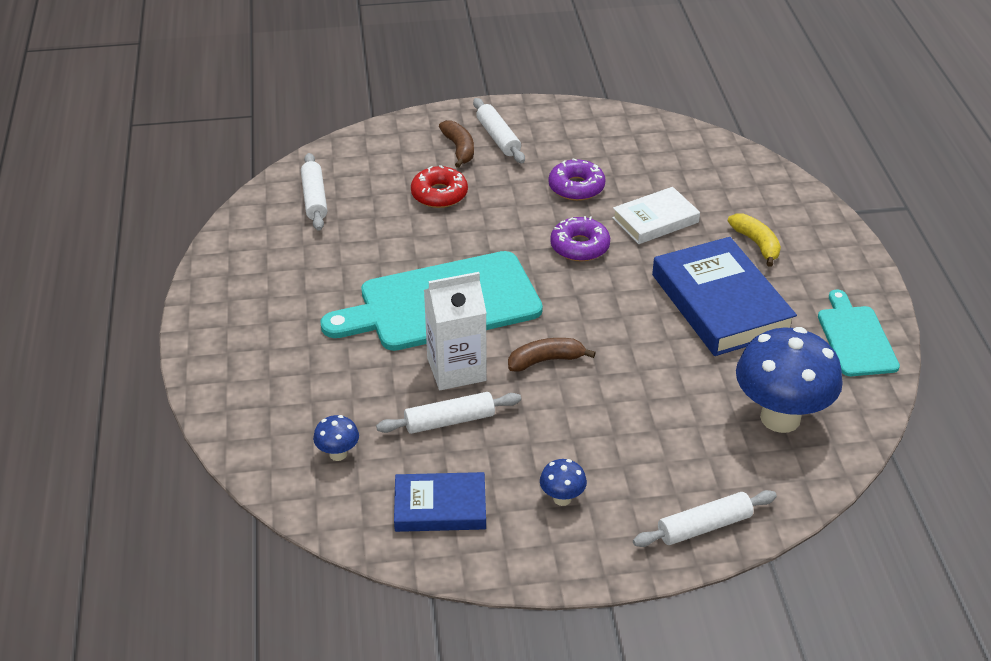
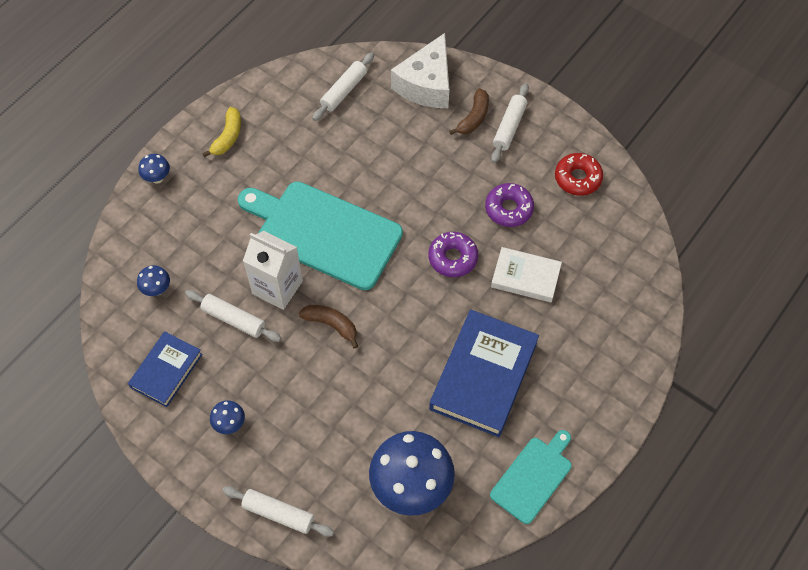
camera: 45 degrees right, 20 degrees up
blue book [394,472,486,532] -> blue book turned 75 degrees clockwise [128,331,203,407]
red donut [411,165,468,208] -> red donut moved to [555,153,603,196]
yellow banana [728,213,781,267] -> yellow banana moved to [202,107,241,157]
none -> blue mushroom [138,154,170,184]
none -> white cheese [391,33,449,108]

